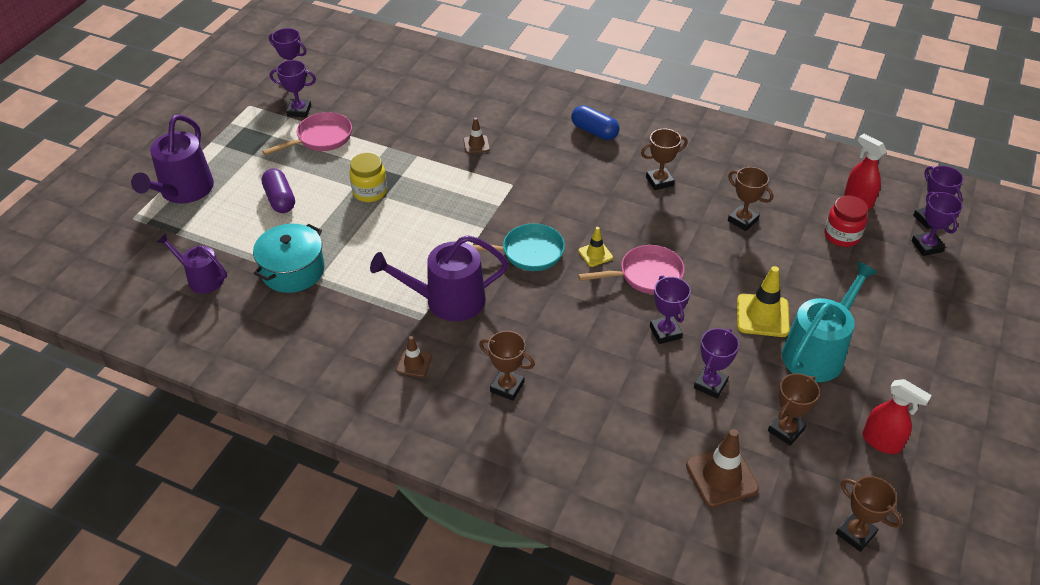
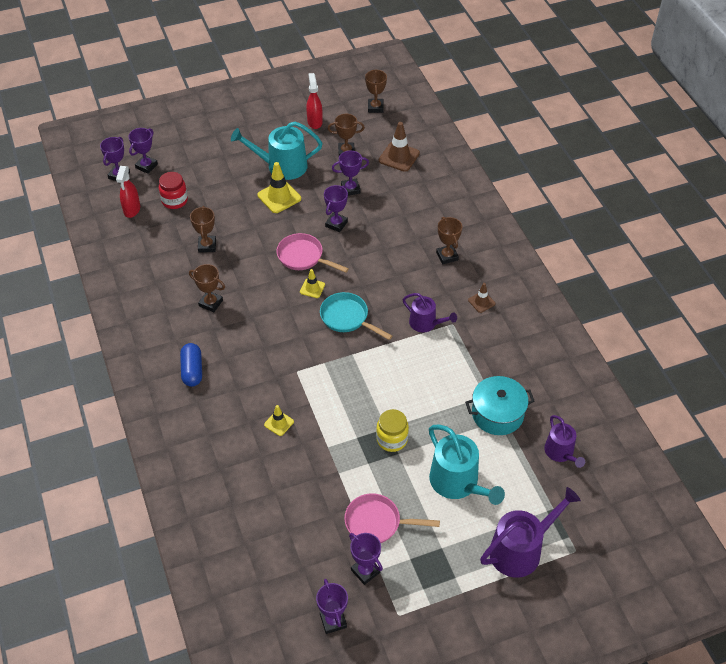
camera: 135 degrees left, 5 degrees up
purple capsule [262,168,295,213] -> turquoise watering can [429,425,505,505]
purple watering can [370,235,508,322] -> purple watering can [403,293,457,332], size x0.61
brown traffic cone [463,117,490,154] -> yellow traffic cone [264,405,294,436]

